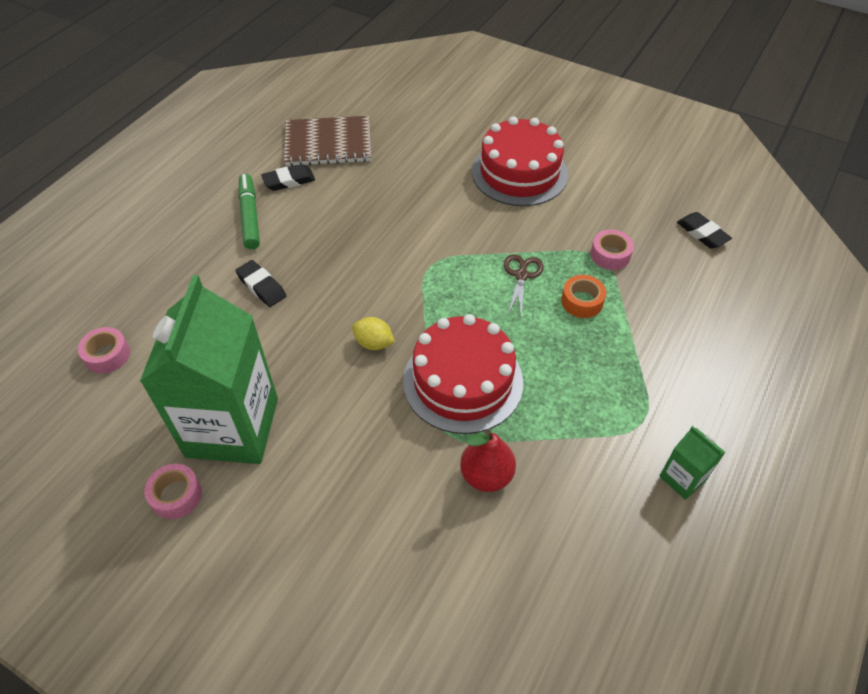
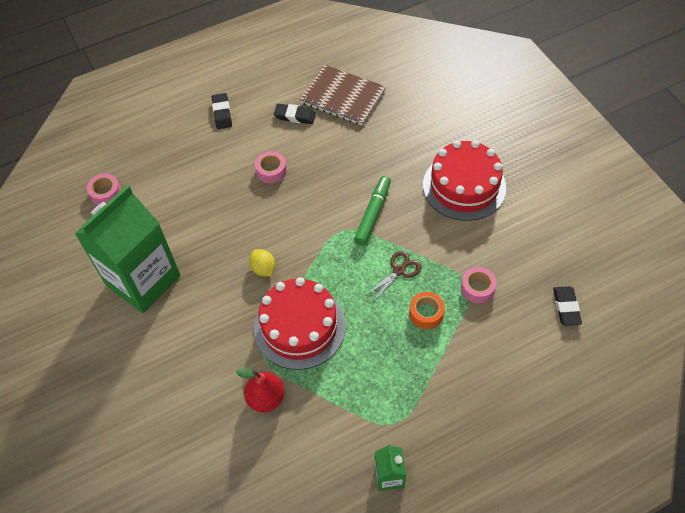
camera: 35 degrees right, 5 degrees up
pink tape [144,464,202,519] -> pink tape moved to [255,151,287,183]
black eraser [235,260,286,307] -> black eraser moved to [212,93,232,129]
green marker [238,174,260,250] -> green marker moved to [354,176,391,245]

